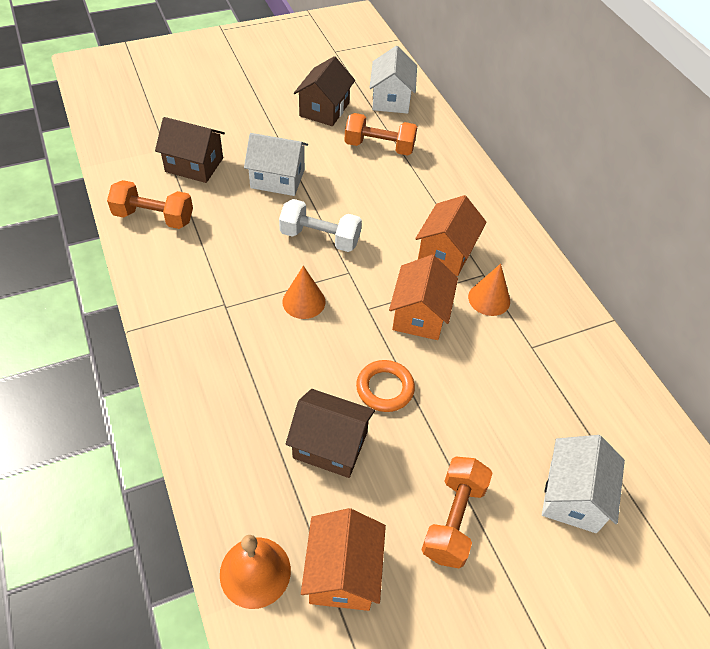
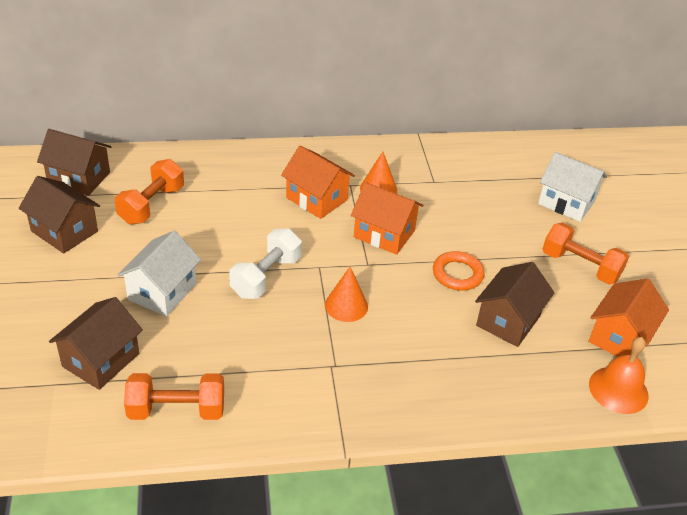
camera: 75 degrees left, 10 degrees down
orange dumbbell [107,180,193,229] -> orange dumbbell turned 60 degrees clockwise [124,373,224,420]
orange house [301,508,386,611] -> orange house turned 75 degrees counterclockwise [588,278,669,357]
white house [370,46,417,114] -> brown house [37,129,112,196]

